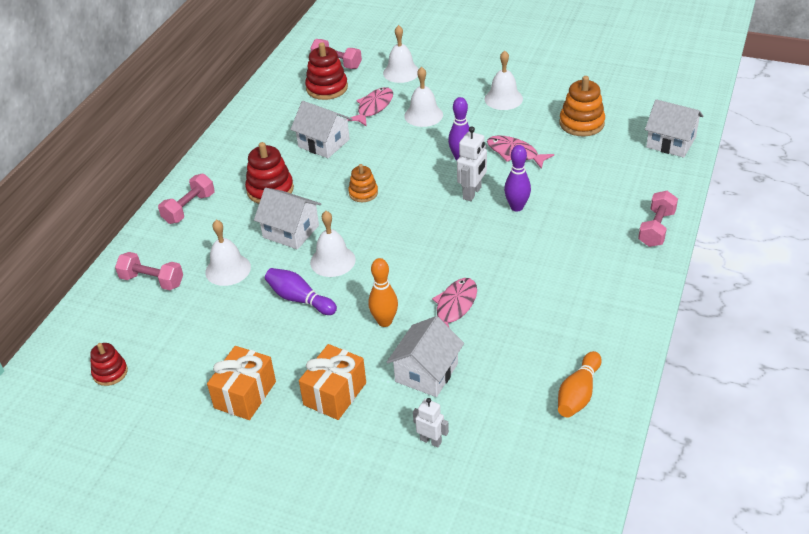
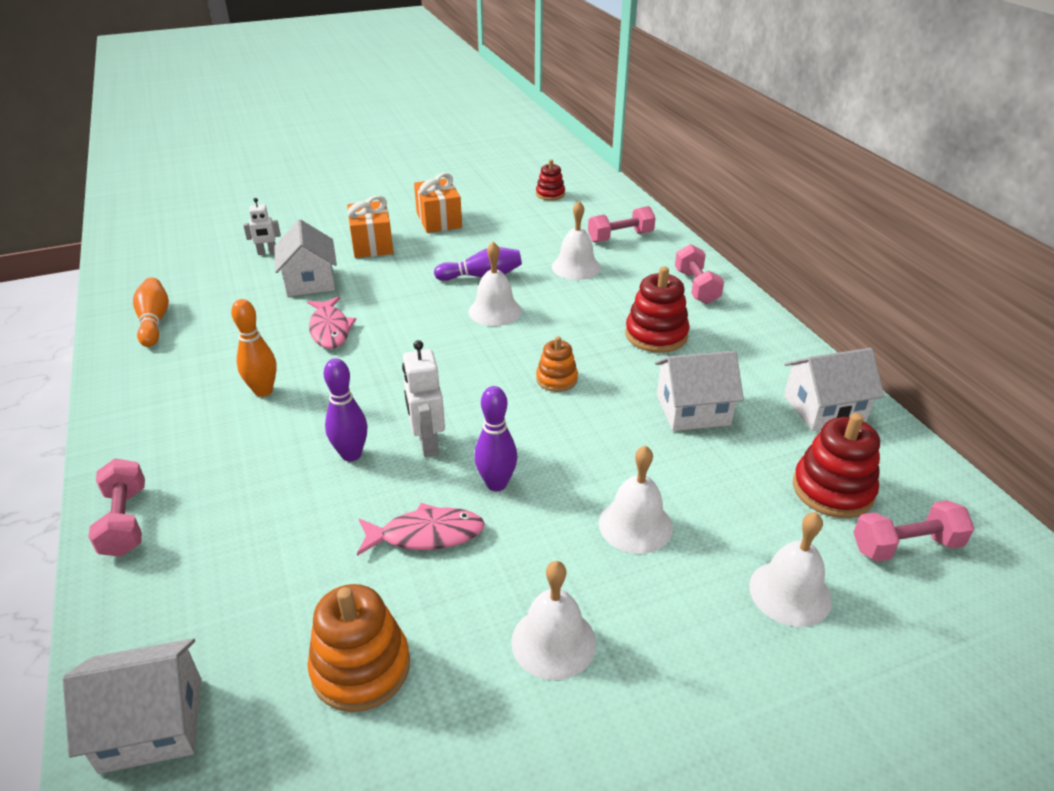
camera: 135 degrees right, 5 degrees down
white house [254,188,321,250] -> white house moved to [784,348,884,431]
pink fish [348,87,393,127] -> none
orange bowling pin [368,258,398,327] -> orange bowling pin moved to [231,299,277,397]

